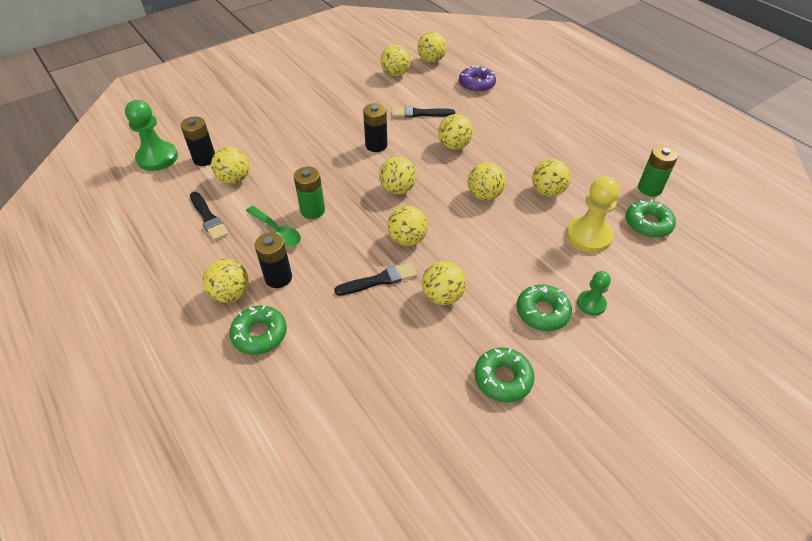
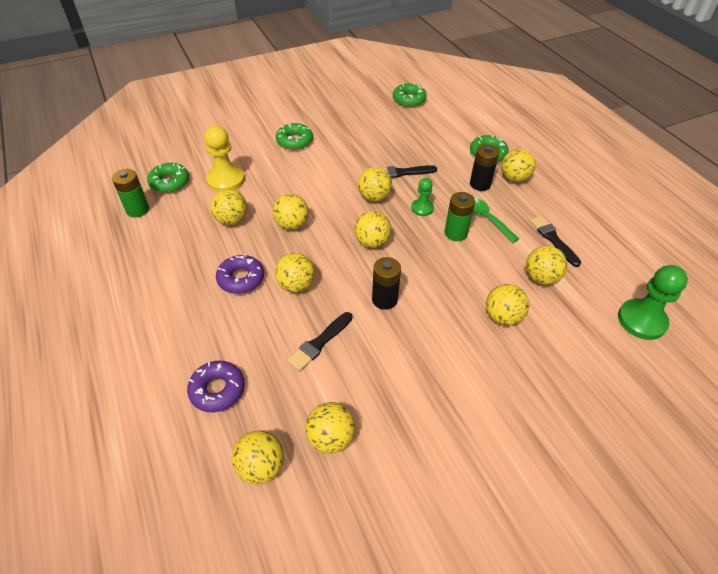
camera: 170 degrees left, 0 degrees up
black battery [180,116,215,166] -> none
black brush [392,106,455,118] -> black brush turned 120 degrees clockwise [287,312,352,371]
yellow ball [422,261,466,305] -> yellow ball moved to [486,284,529,326]
green donut [474,347,534,402] -> green donut moved to [393,83,427,107]
green pawn [577,271,611,316] -> green pawn moved to [411,178,434,216]
none -> purple donut [216,254,264,294]

